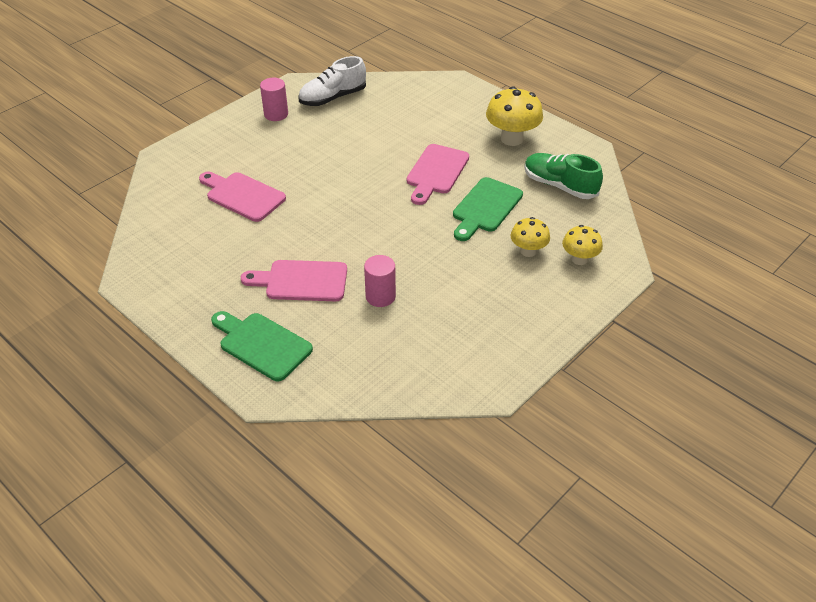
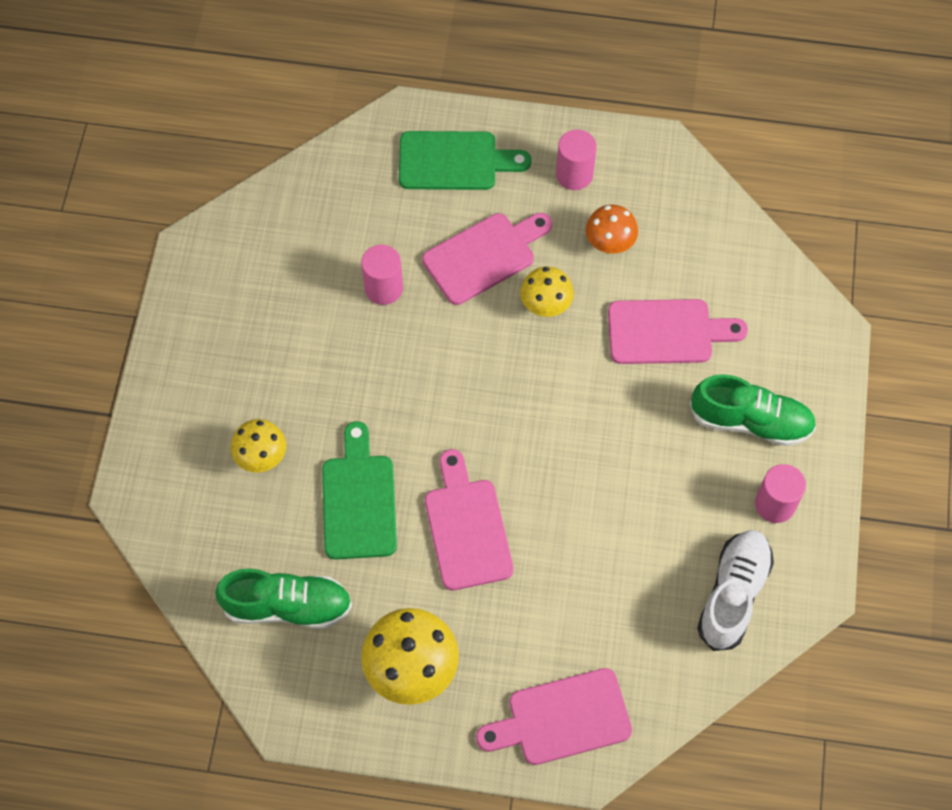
camera: 145 degrees right, 20 degrees up
yellow mushroom [562,225,603,265] -> yellow mushroom moved to [520,267,574,317]
none -> pink cutting board [476,668,632,765]
none -> pink cylinder [556,129,597,190]
none -> orange mushroom [586,205,638,254]
none -> green shoe [690,374,816,446]

